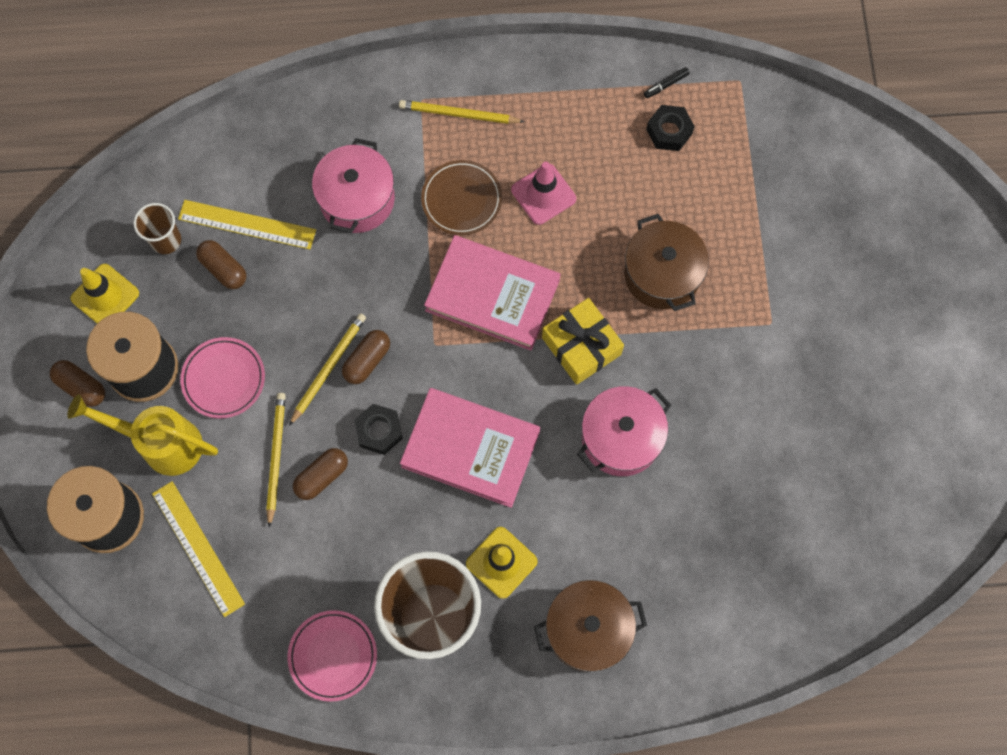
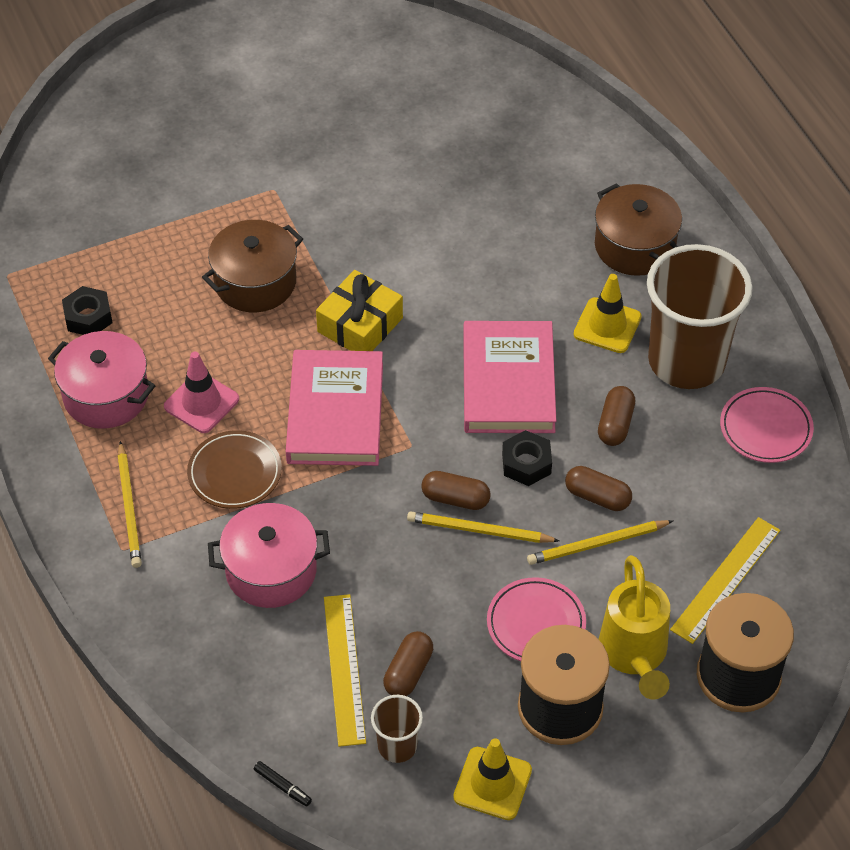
camera: 110 degrees left, 20 degrees down
brown capsule [50,360,105,407] -> brown capsule moved to [598,386,635,446]
pink pot [577,386,671,476] -> pink pot moved to [48,331,155,429]
black marker [644,67,690,98] -> black marker moved to [254,761,312,806]

